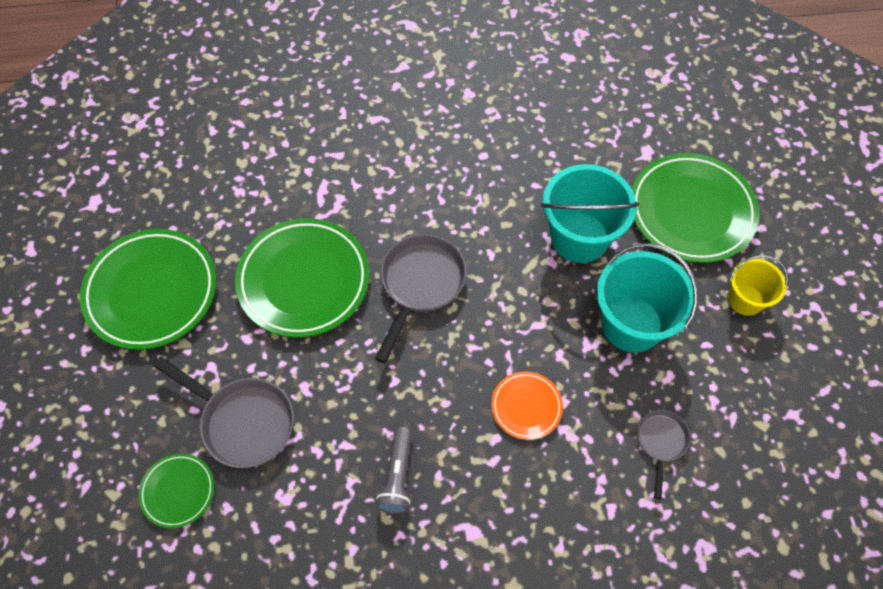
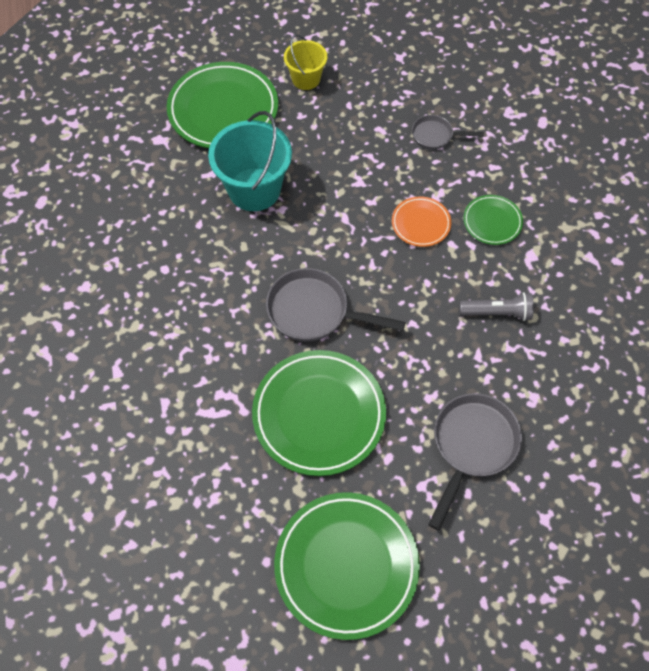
camera: 95 degrees left, 0 degrees up
green plate [138,453,214,528] -> green plate moved to [463,195,523,245]
turquoise bucket [597,243,698,353] -> none

